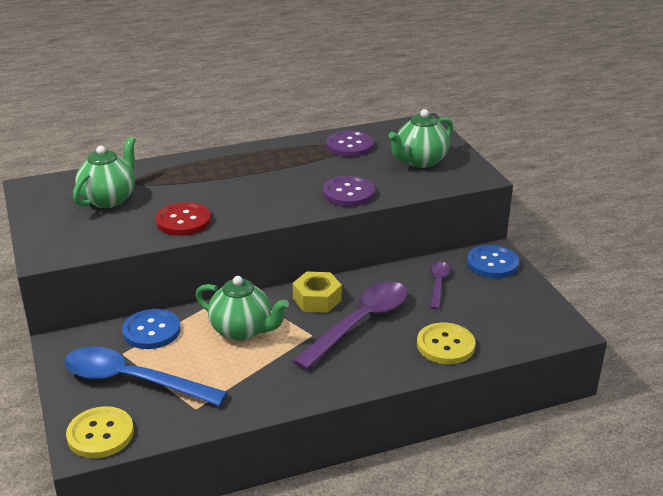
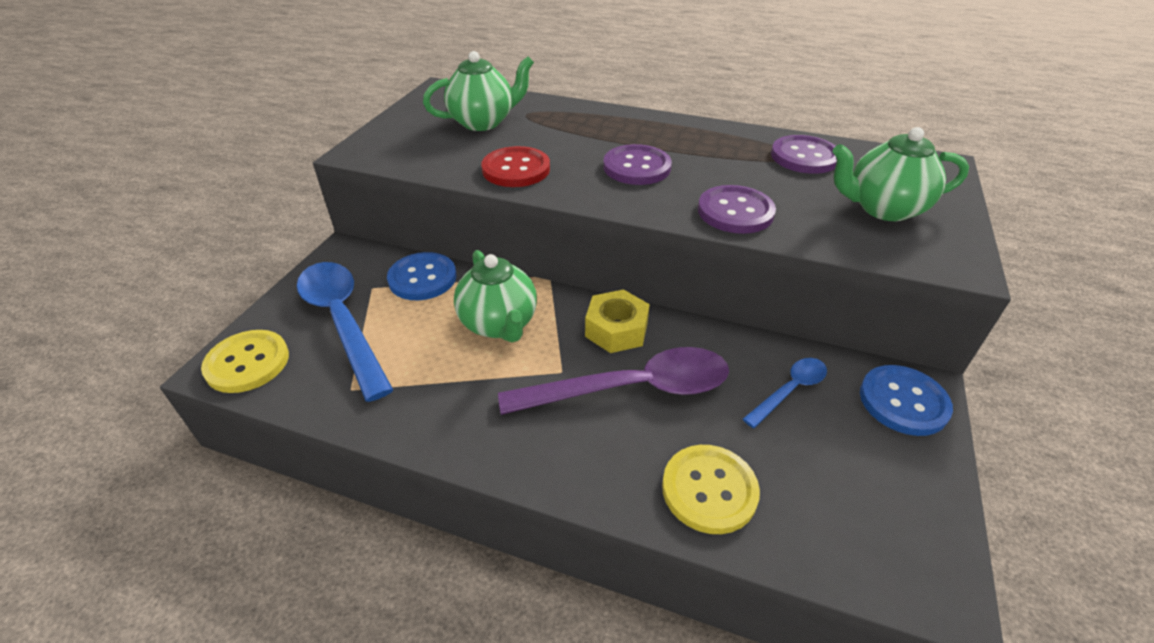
camera: 40 degrees right, 10 degrees up
purple spoon [430,262,450,310] -> blue spoon [743,358,827,428]
none -> purple button [603,144,672,185]

